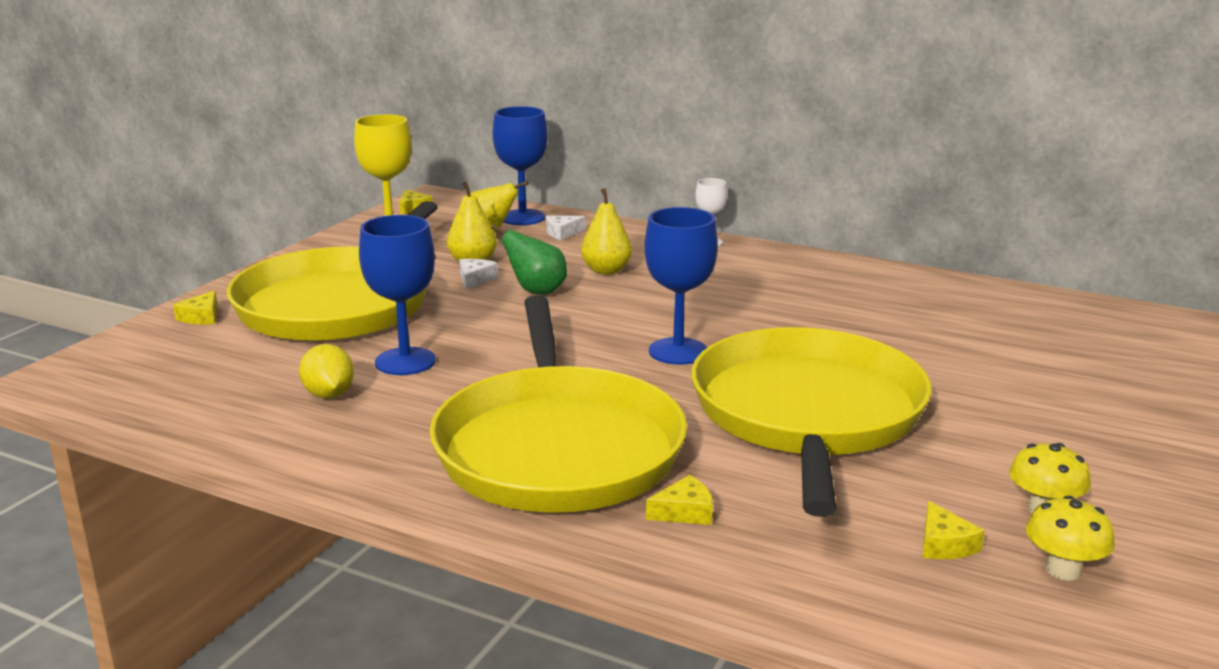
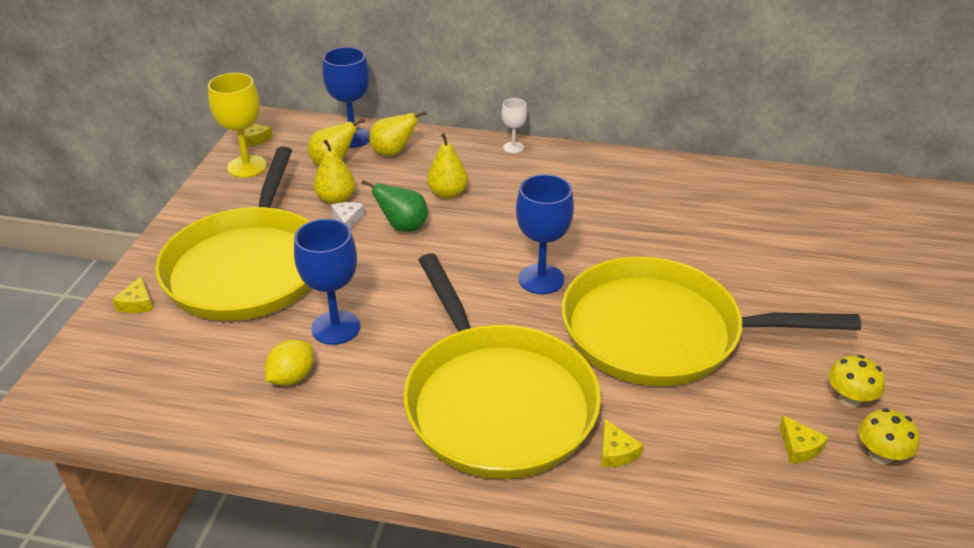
camera: 15 degrees left, 15 degrees up
yellow lemon [299,344,354,399] -> yellow lemon turned 75 degrees clockwise [265,340,314,386]
white cheese [546,216,586,240] -> yellow pear [369,111,426,156]
yellow cheese [646,475,713,525] -> yellow cheese turned 105 degrees clockwise [601,419,643,467]
yellow pan [691,327,932,517] -> yellow pan turned 75 degrees counterclockwise [562,256,861,386]

